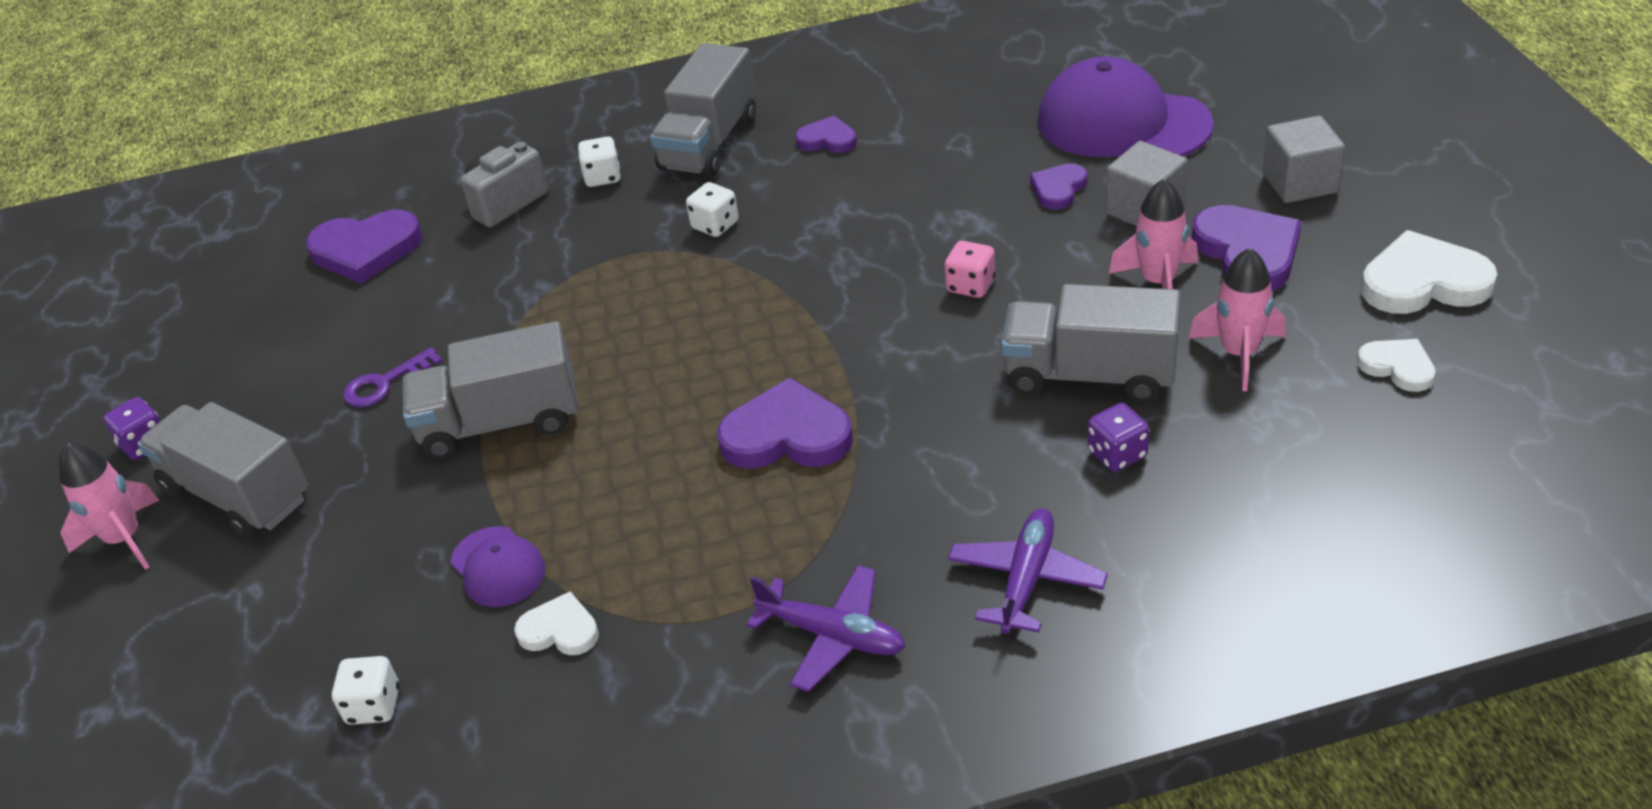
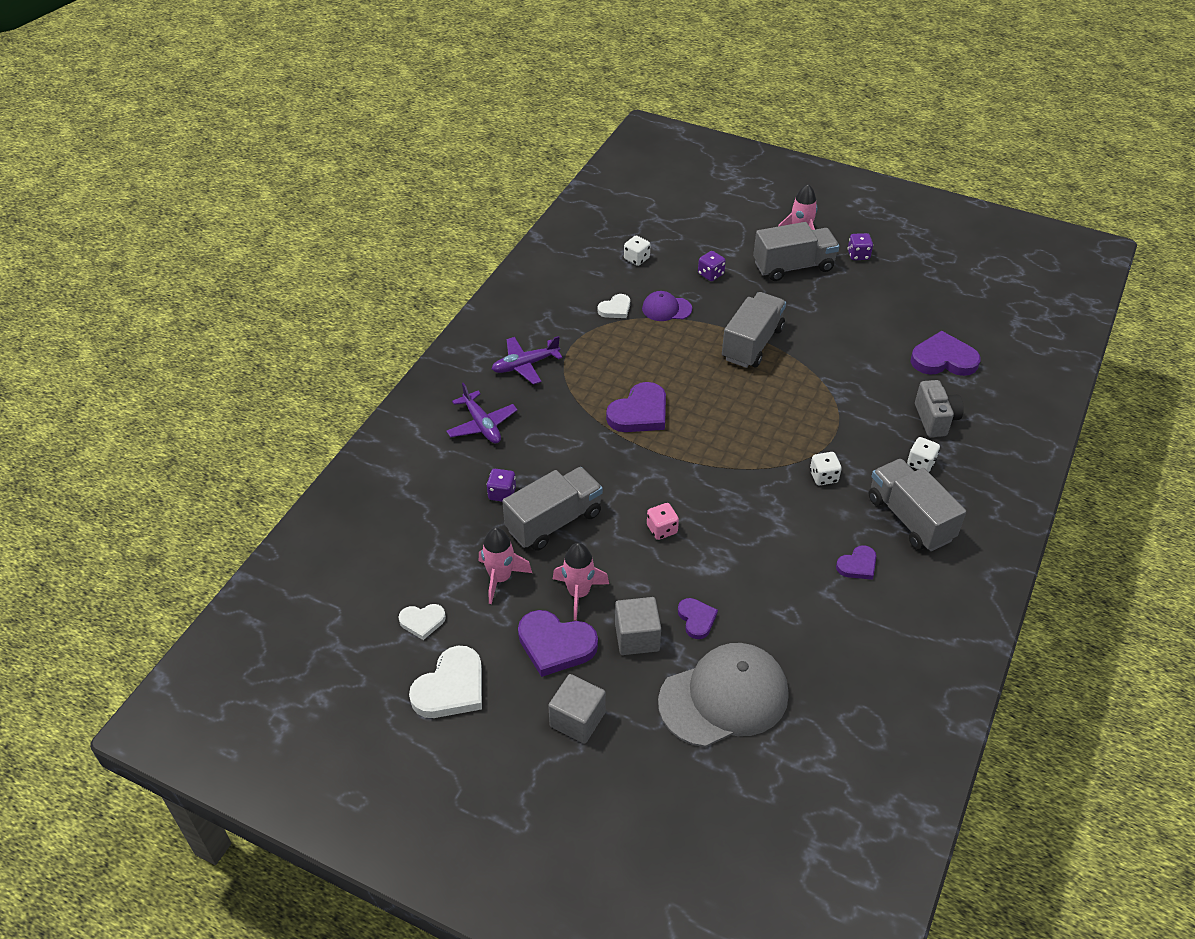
camera: 125 degrees right, 5 degrees up
purple heart [306,210,423,284] -> purple heart turned 60 degrees clockwise [910,331,981,376]
purple key [343,347,443,407] -> none
purple cap [1038,56,1214,157] -> grey cap [658,643,789,747]
none -> purple dice [698,251,726,281]

